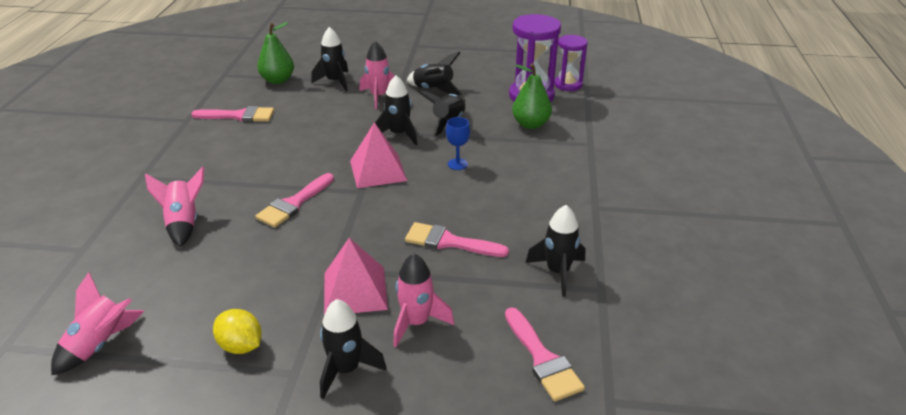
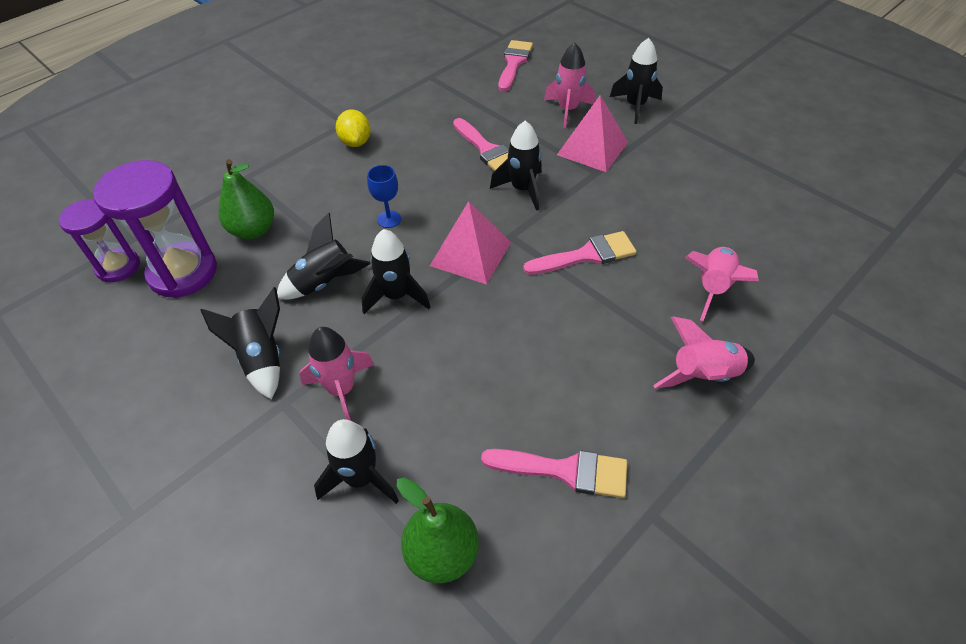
camera: 140 degrees left, 15 degrees up
pink rocket [51,272,144,375] -> pink rocket moved to [653,316,755,388]
pink brush [191,106,274,122] -> pink brush turned 150 degrees clockwise [481,449,627,498]
yellow lemon [213,309,262,354] -> yellow lemon moved to [336,109,371,147]
black rocket [526,205,585,297] -> black rocket moved to [490,121,542,211]

